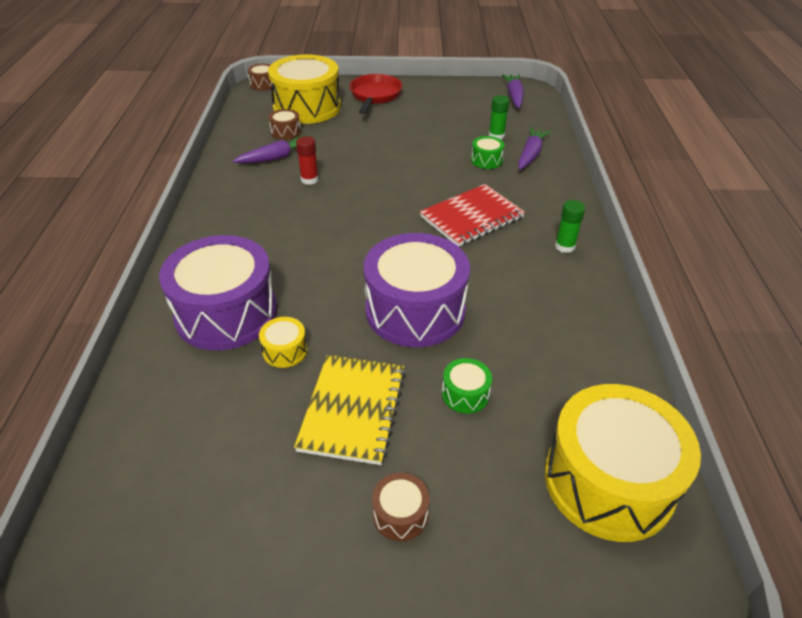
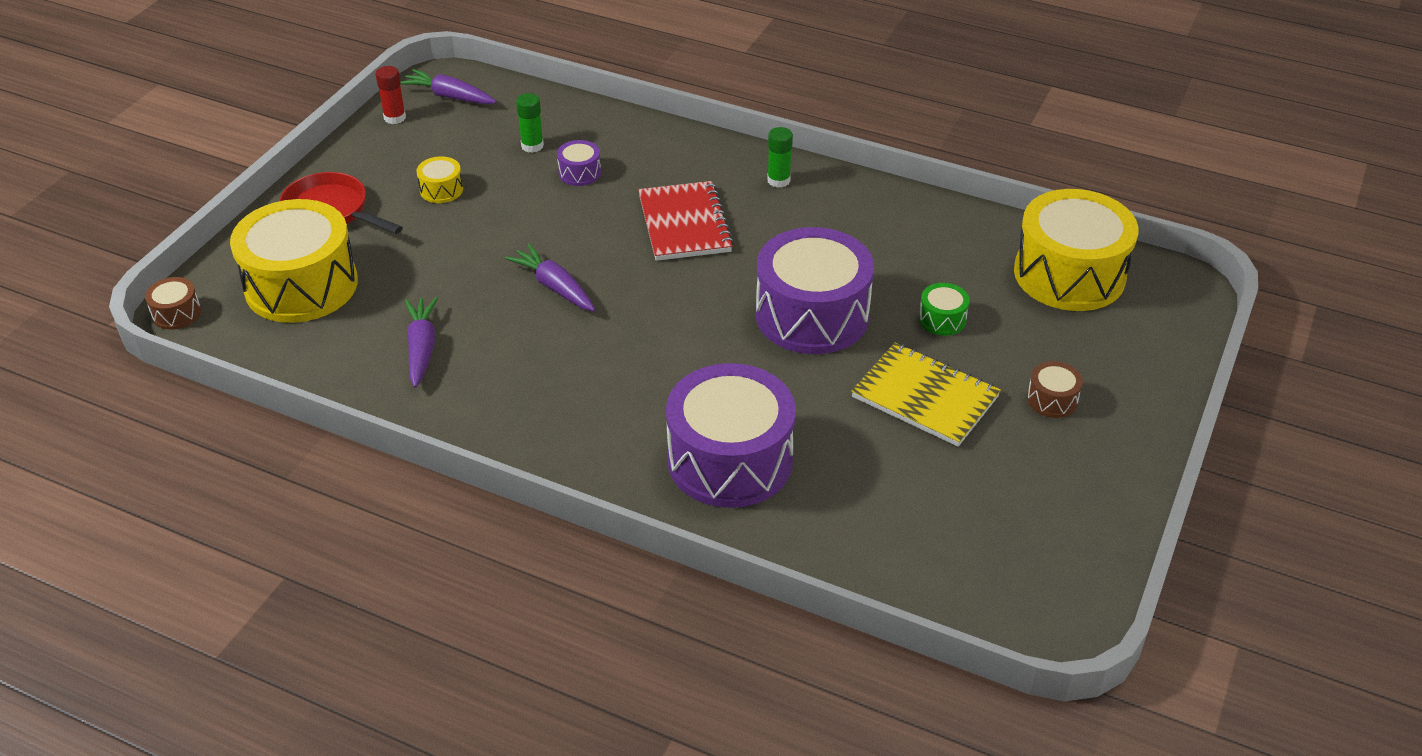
camera: 65 degrees left, 0 degrees up
yellow drum [259,317,307,368] -> yellow drum moved to [416,156,463,203]
brown drum [269,109,301,140] -> none
red glue stick [296,136,319,185] -> red glue stick moved to [376,66,406,124]
green drum [471,136,505,169] -> purple drum [557,140,601,186]
purple carrot [518,127,551,170] -> purple carrot moved to [505,244,595,311]

